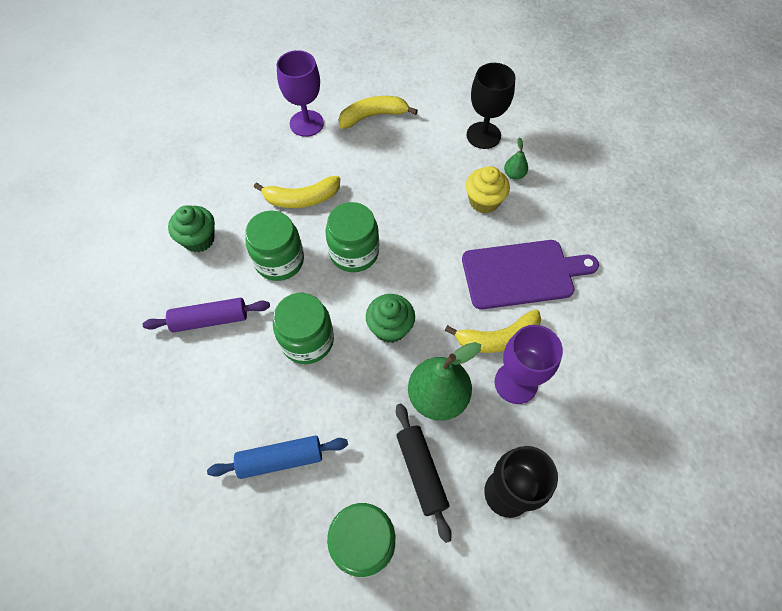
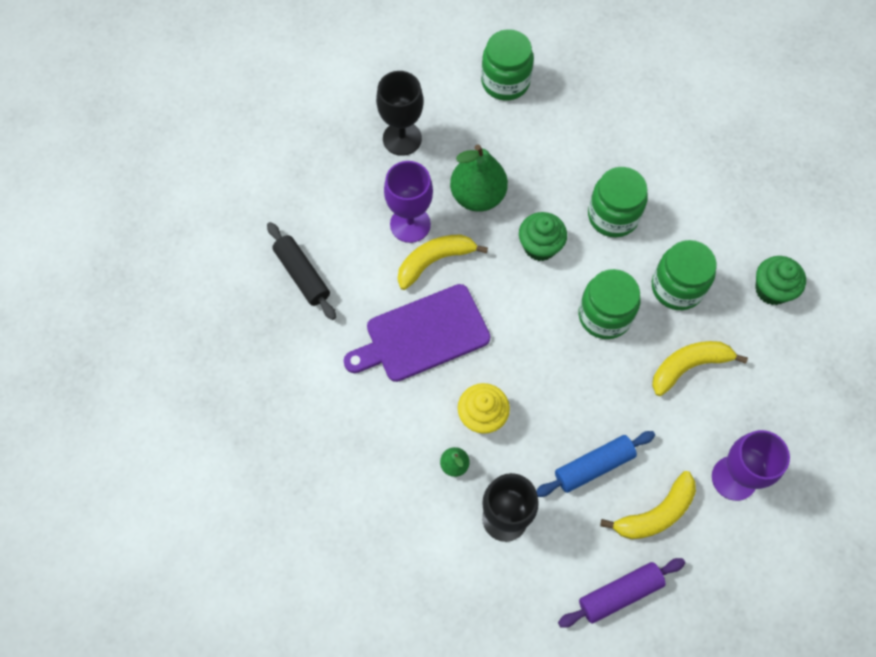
camera: 165 degrees right, 5 degrees up
purple rolling pin [143,298,270,332] -> purple rolling pin moved to [558,558,685,628]
blue rolling pin [207,435,348,479] -> blue rolling pin moved to [536,431,655,497]
black rolling pin [396,404,452,543] -> black rolling pin moved to [267,222,336,320]

